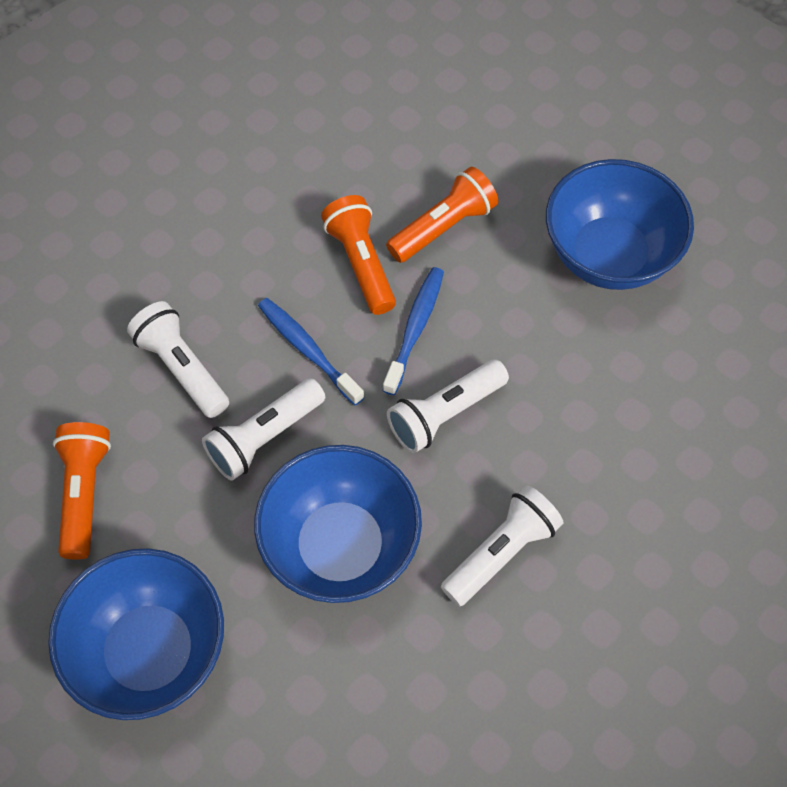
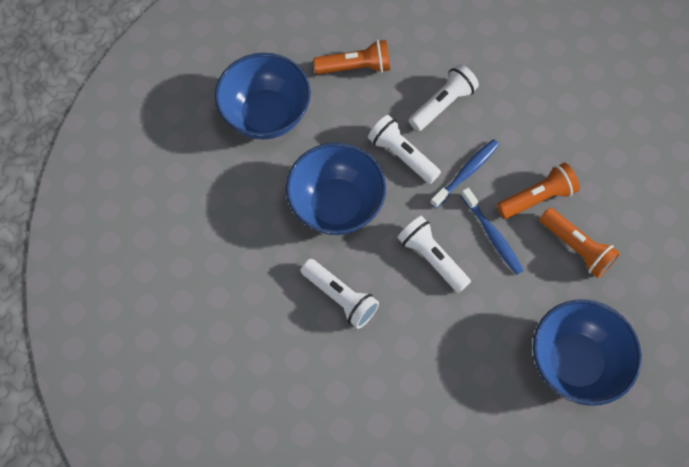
camera: 85 degrees right, 5 degrees up
blue toothbrush [383,267,444,395] -> blue toothbrush turned 45 degrees clockwise [461,188,524,275]

